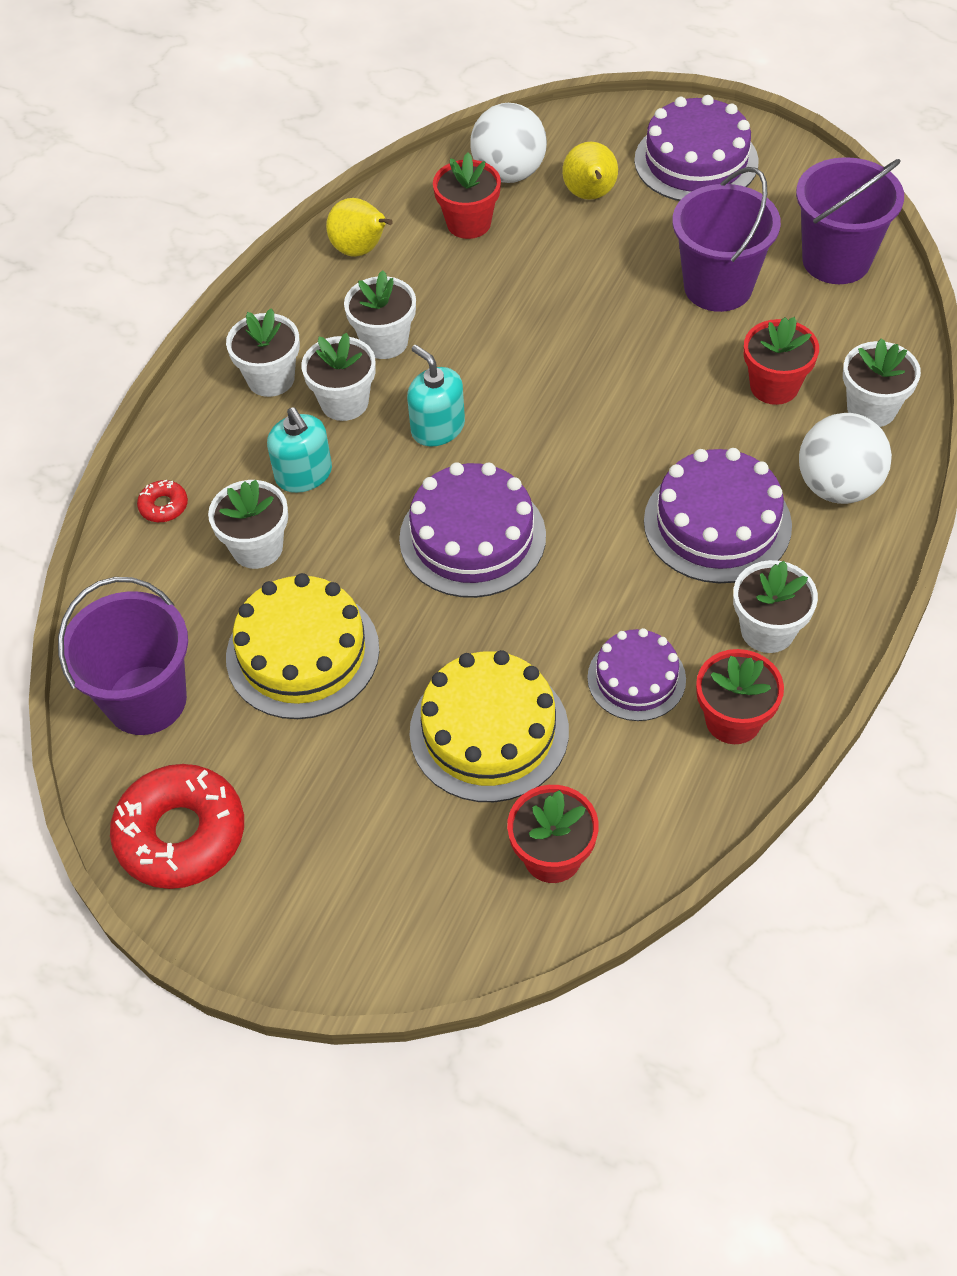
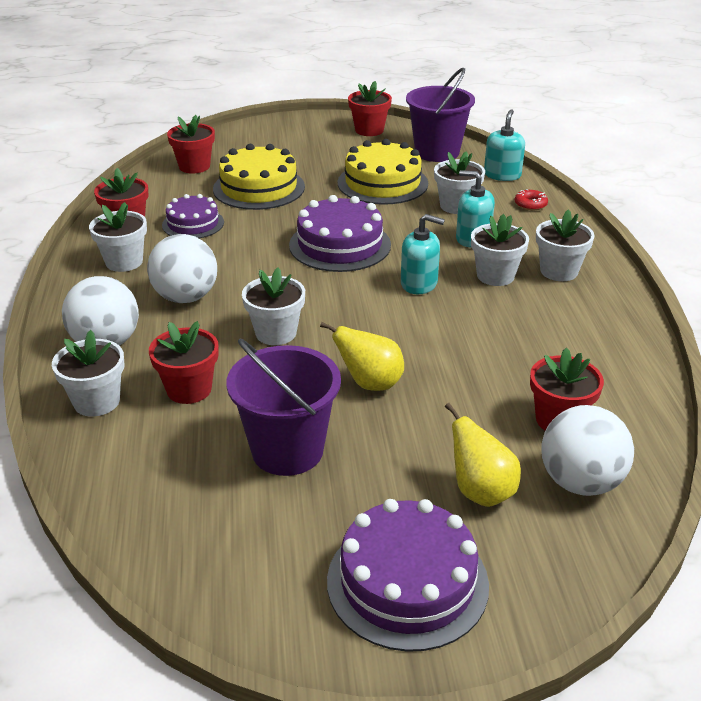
camera: 145 degrees right, 20 degrees down
red donut [110,764,244,889] -> red flower pot [348,81,392,136]
yellow pear [326,198,393,257] -> yellow pear moved to [320,322,404,391]
white flower pot [344,270,416,359] -> white flower pot moved to [242,268,305,345]
purple cake [644,448,792,583] -> white ball [147,234,217,303]
purple bucket [796,157,904,284] -> none
none -> turquoise soap dispenser [484,109,525,181]

